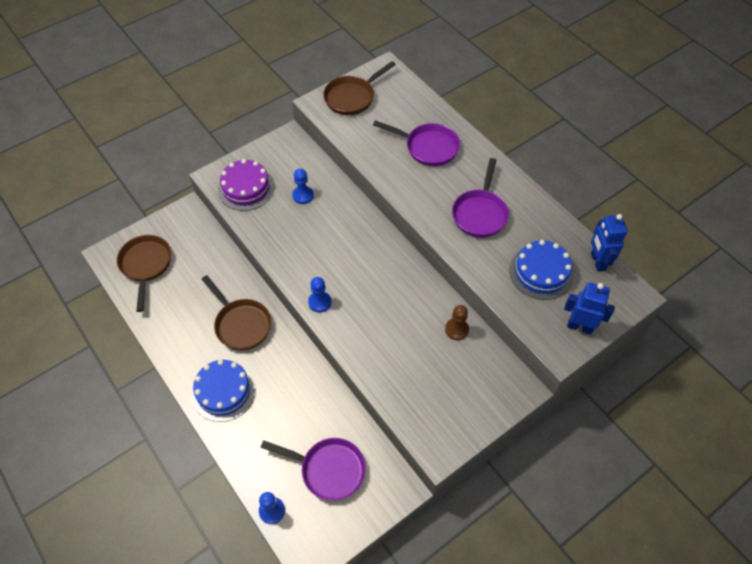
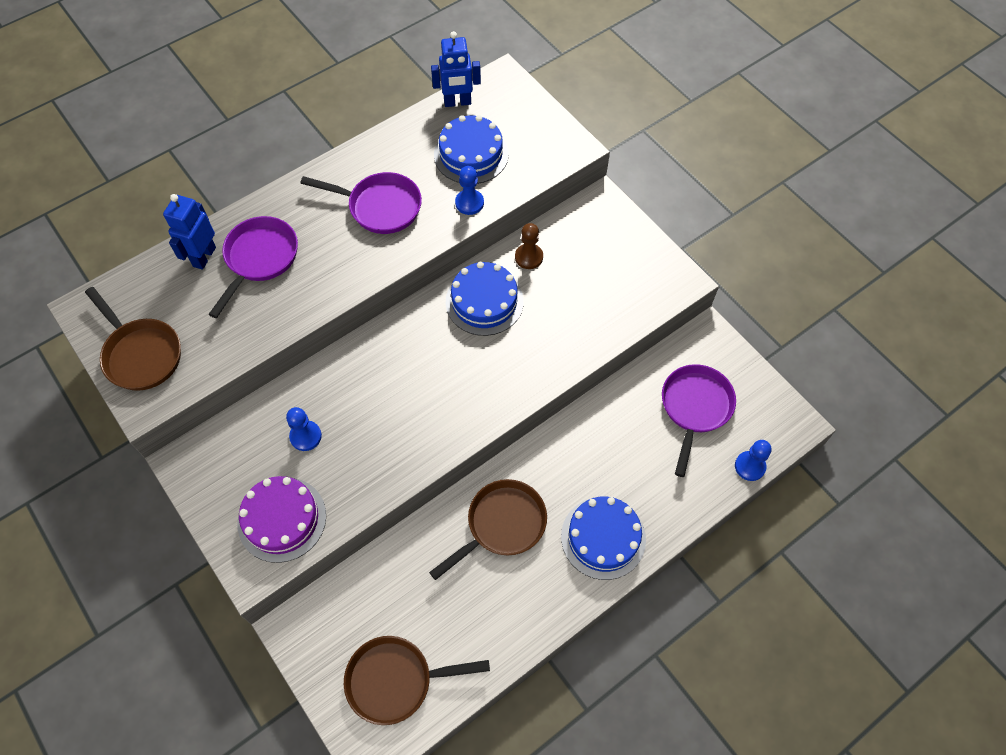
camera: 90 degrees left, 5 degrees up
blue pawn [308,277,332,312] -> blue pawn moved to [455,166,484,215]
blue robot [564,282,615,334] -> blue robot moved to [163,194,216,270]
none -> blue cake [446,262,524,336]

